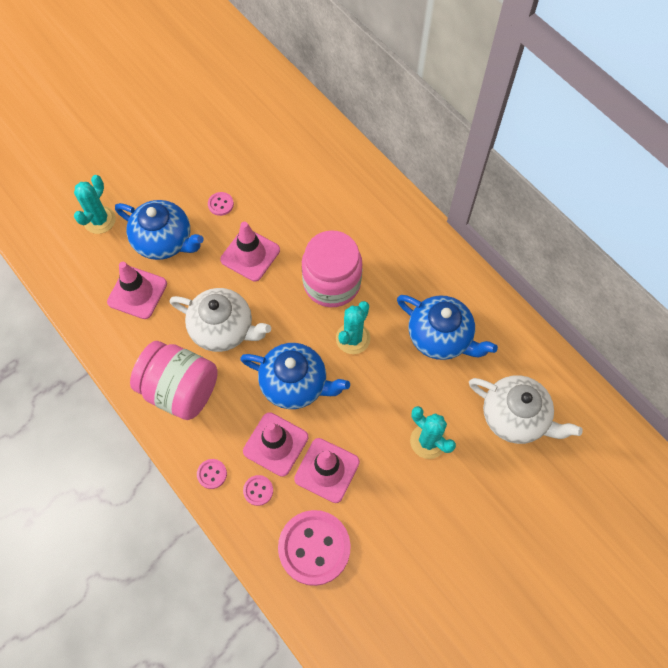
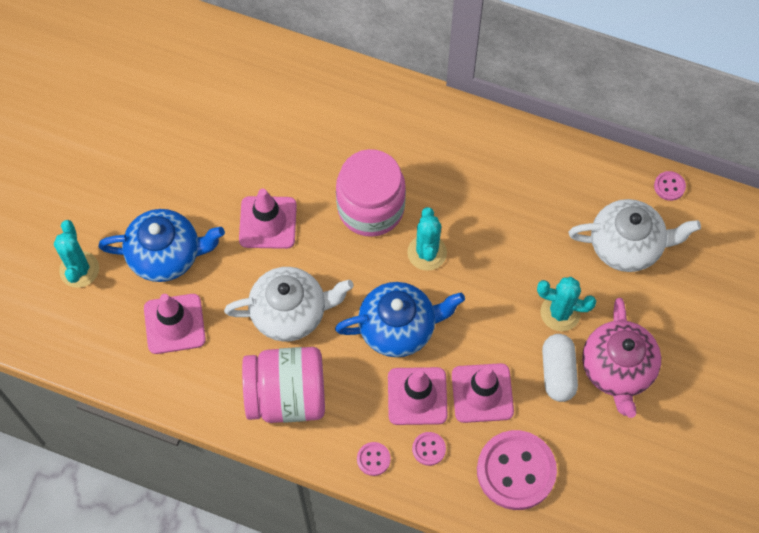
camera: 30 degrees left, 0 degrees up
pink button [208,192,234,216] -> pink button moved to [654,171,686,201]
blue teapot [397,295,498,360] -> none
none -> white capsule [542,334,578,402]
none -> pink teapot [582,298,661,418]

